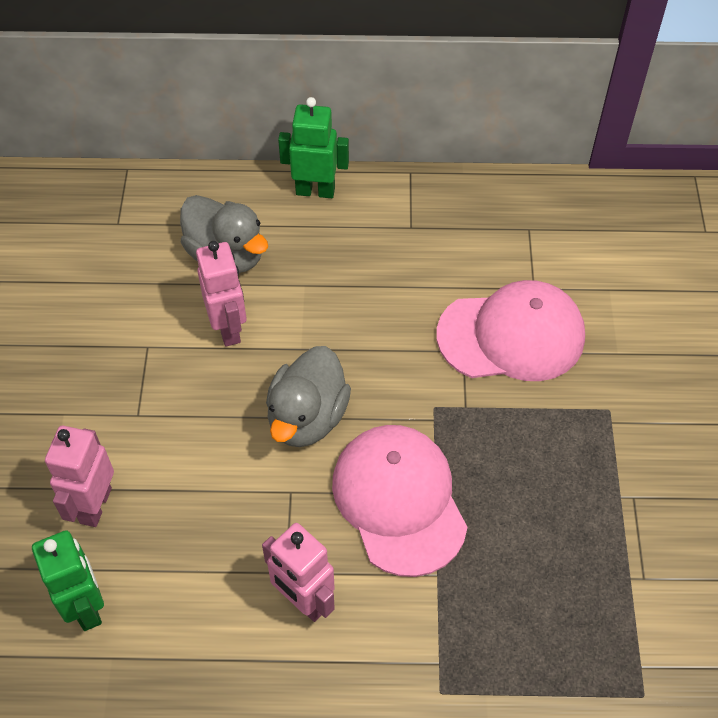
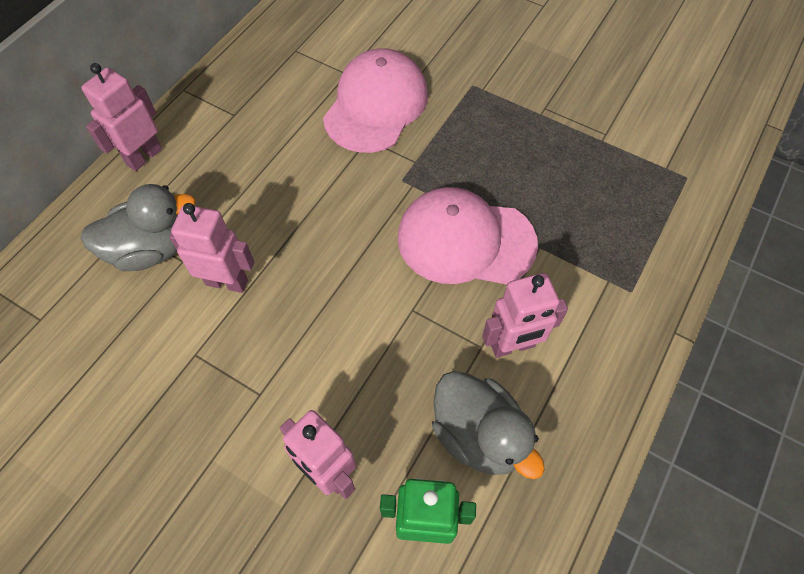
camera: 60 degrees left, 5 degrees up
grey duck [266,346,351,447] -> grey duck moved to [432,371,545,479]
green robot [278,97,349,198] -> pink robot [81,63,162,171]

